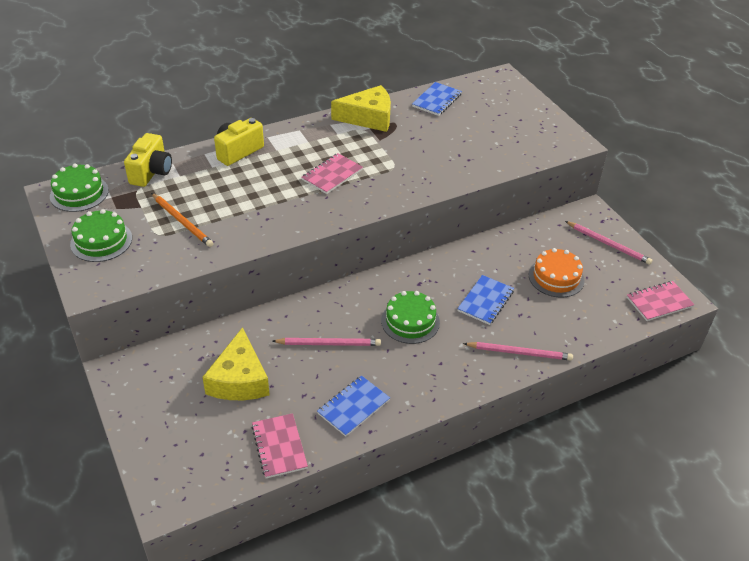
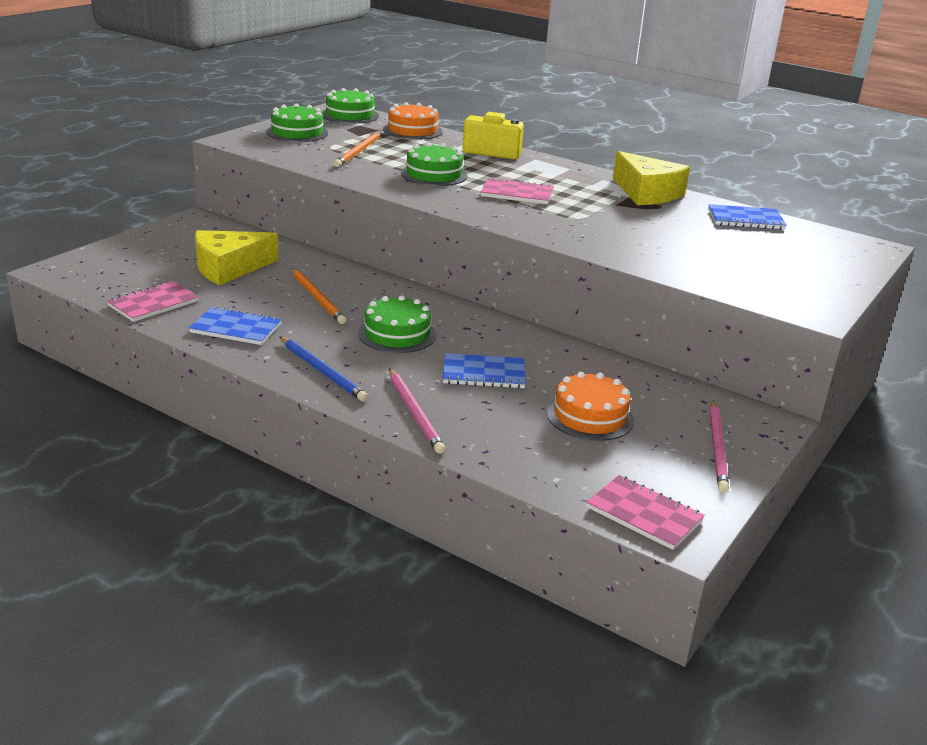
camera: 60 degrees right, 15 degrees down
yellow camera [124,133,172,187] -> orange cake [383,102,443,140]
pink pencil [272,338,381,346] -> orange pencil [291,268,347,324]
none -> blue pencil [279,336,368,401]
none -> green cake [401,142,467,186]

